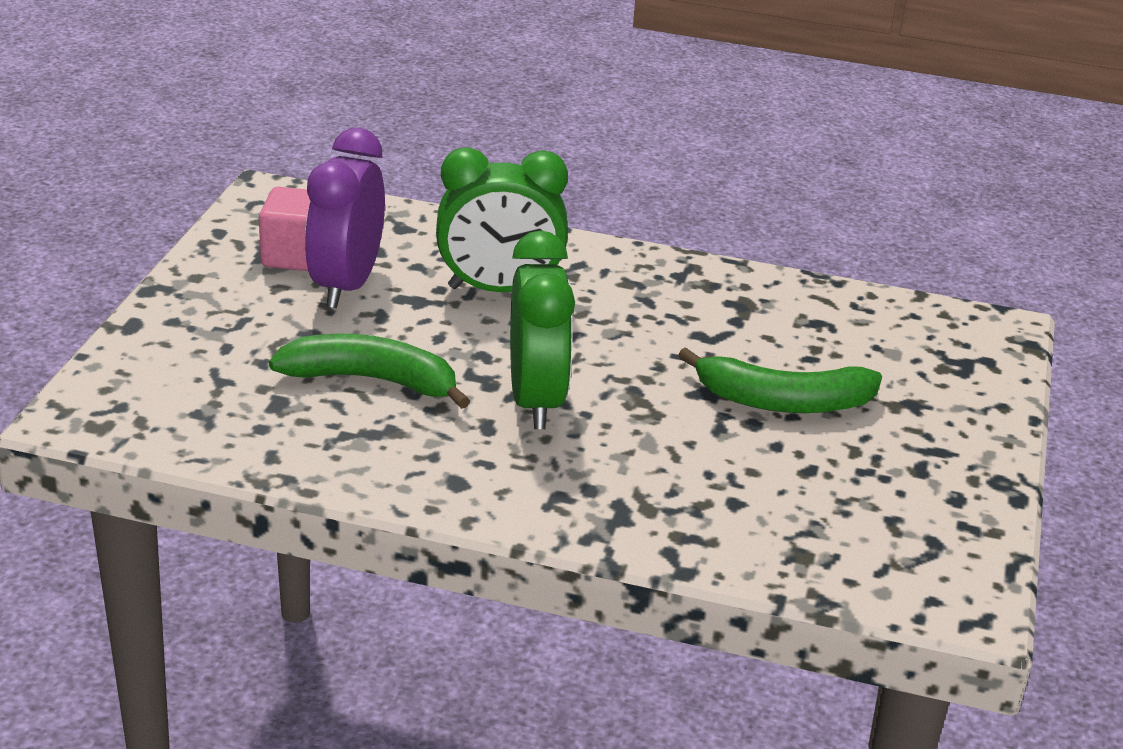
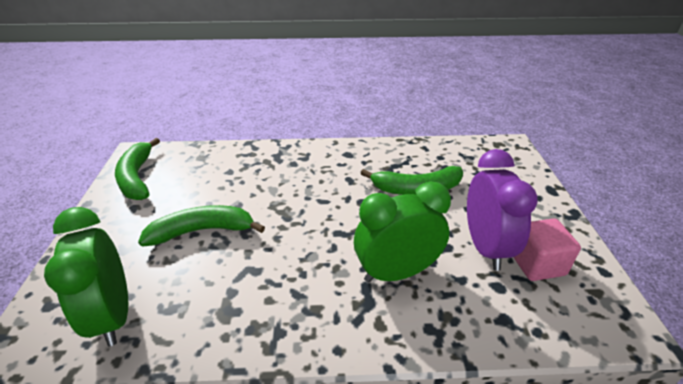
camera: 165 degrees right, 5 degrees up
green clock [510,230,575,429] -> green clock moved to [44,207,128,347]
none -> green banana [115,138,160,200]

